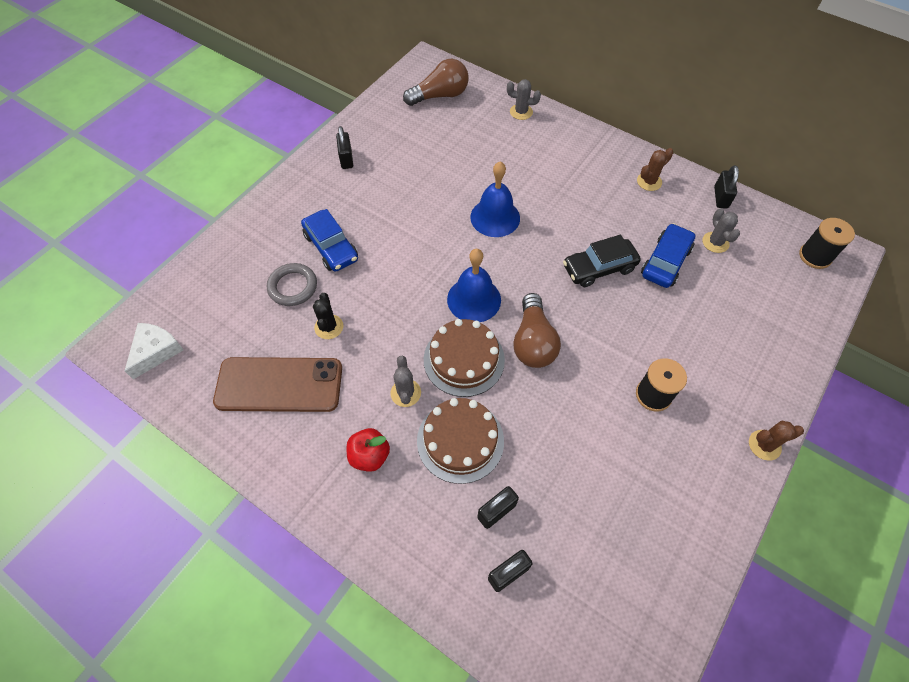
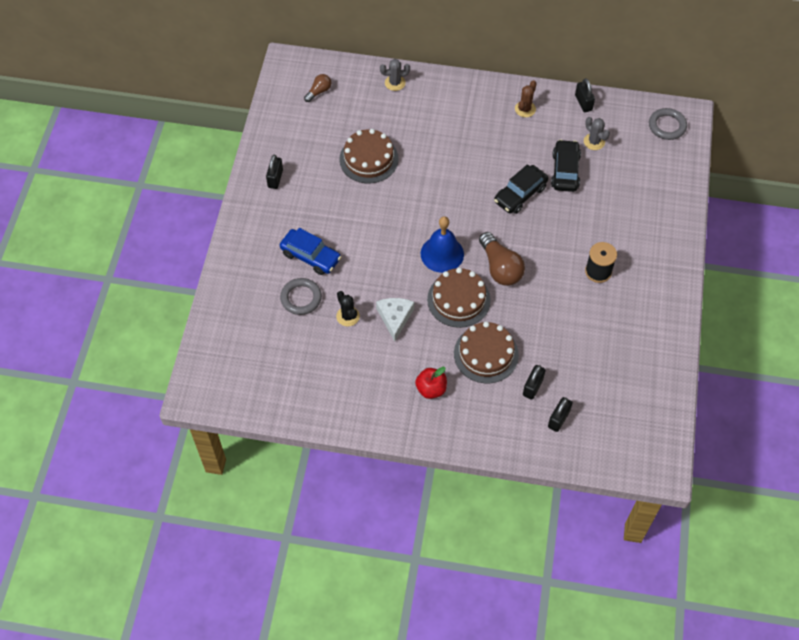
camera: 25 degrees left, 0 degrees up
white cheese [125,323,184,379] -> white cheese moved to [376,298,414,342]
brown phone [213,357,342,412] -> none
black padlock [336,126,353,169] -> black padlock turned 45 degrees clockwise [266,155,283,189]
grey cactus [390,356,421,407] -> none
brown light bulb [403,59,469,106] -> brown light bulb [304,74,331,102], size x0.54
blue bell [470,161,520,237] -> none
blue car [641,223,695,288] -> black car [551,139,581,192]
brown cactus [749,421,804,461] -> none
black spool [799,218,855,269] -> grey ring [649,108,687,140]
none -> brown cake [339,129,398,184]

